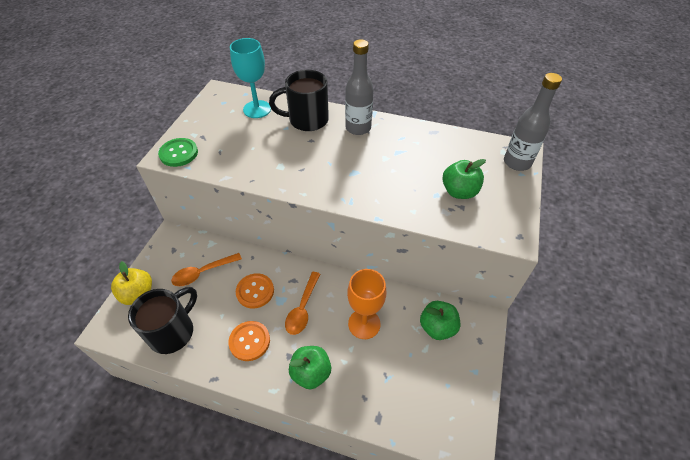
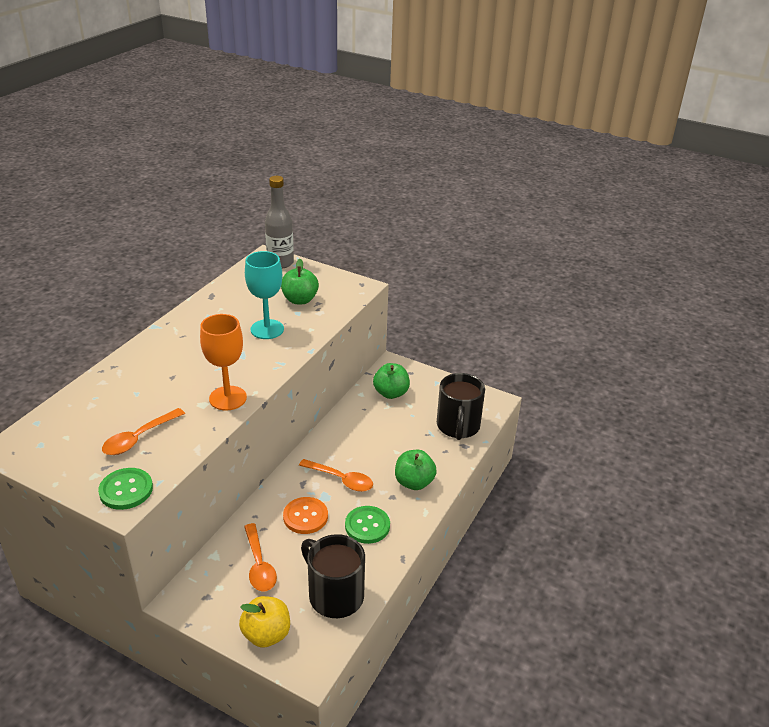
camera: 80 degrees left, 15 degrees down
orange button [228,321,270,361] -> green button [345,506,390,544]
turquoise goblet [230,38,271,118] -> turquoise goblet moved to [245,251,284,339]
black mug [269,70,329,131] -> black mug moved to [437,373,485,440]
grey bottle [345,39,374,135] -> none
orange goblet [347,269,386,339] -> orange goblet moved to [200,314,247,410]
none -> orange spoon [102,408,185,455]

